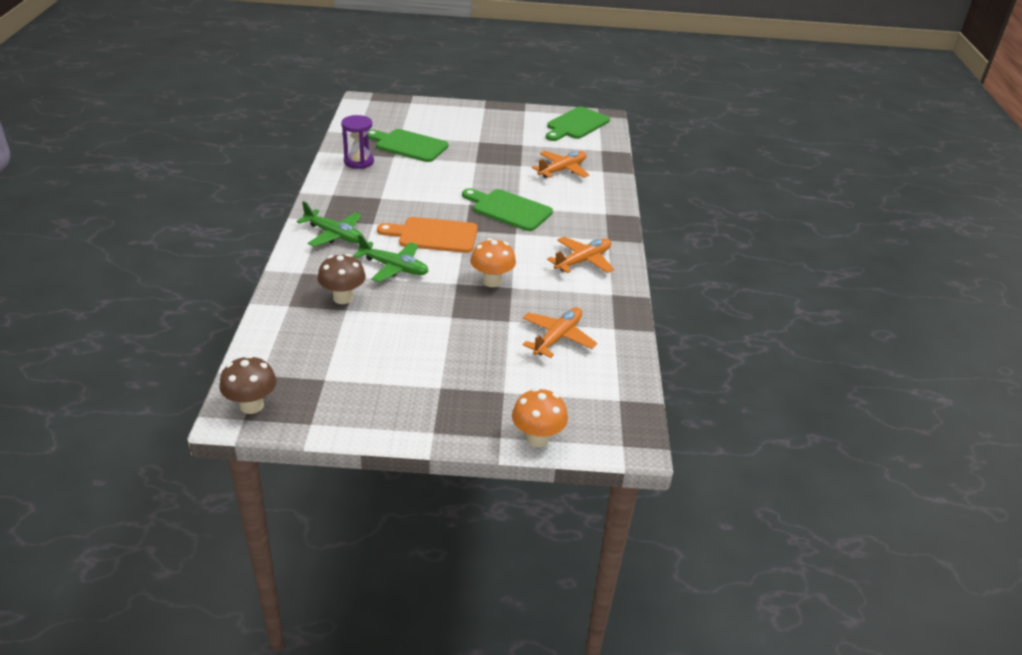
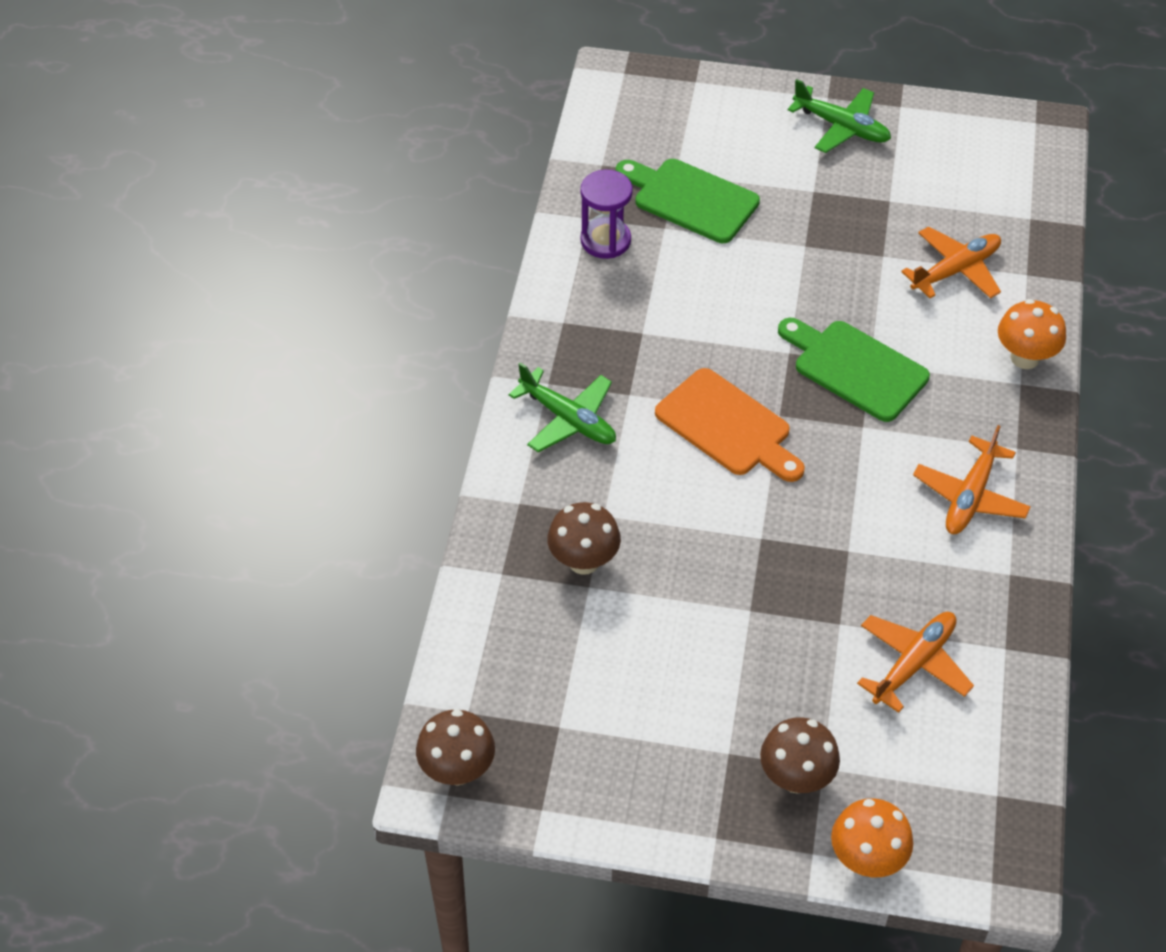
camera: 10 degrees right, 15 degrees up
green plane [353,234,429,282] -> green plane moved to [788,79,891,153]
orange cutting board [377,217,478,253] -> orange cutting board turned 150 degrees counterclockwise [655,368,805,482]
orange mushroom [470,238,516,287] -> orange mushroom moved to [998,299,1066,369]
green cutting board [546,107,610,141] -> none
orange plane [547,237,614,273] -> orange plane turned 150 degrees clockwise [913,425,1031,534]
none -> brown mushroom [760,717,840,794]

